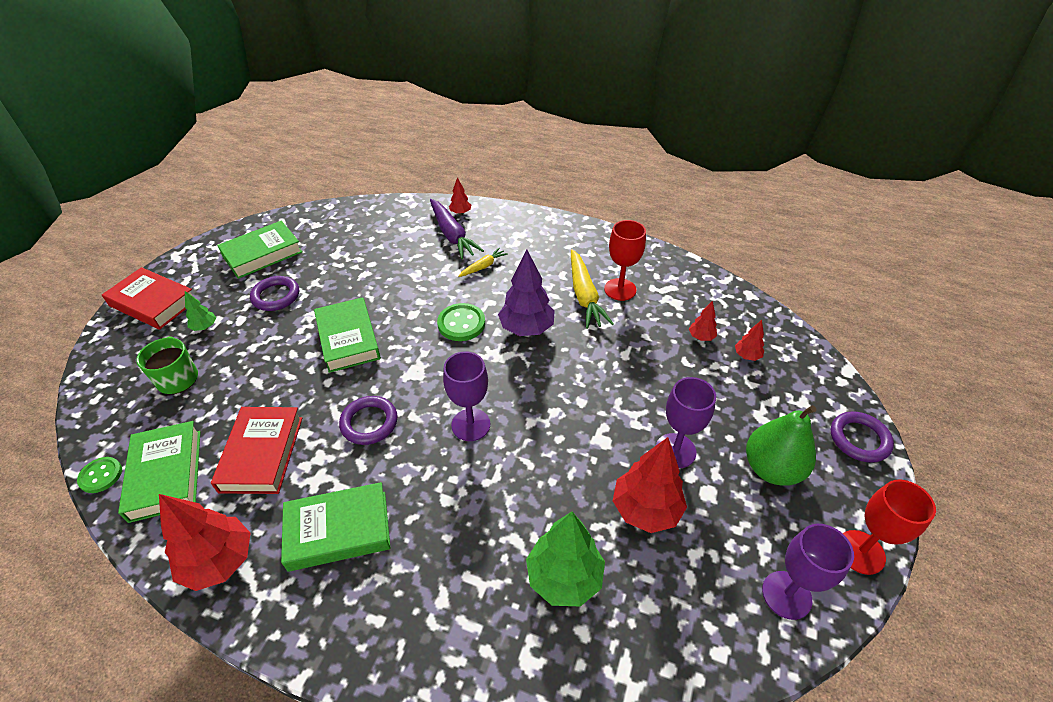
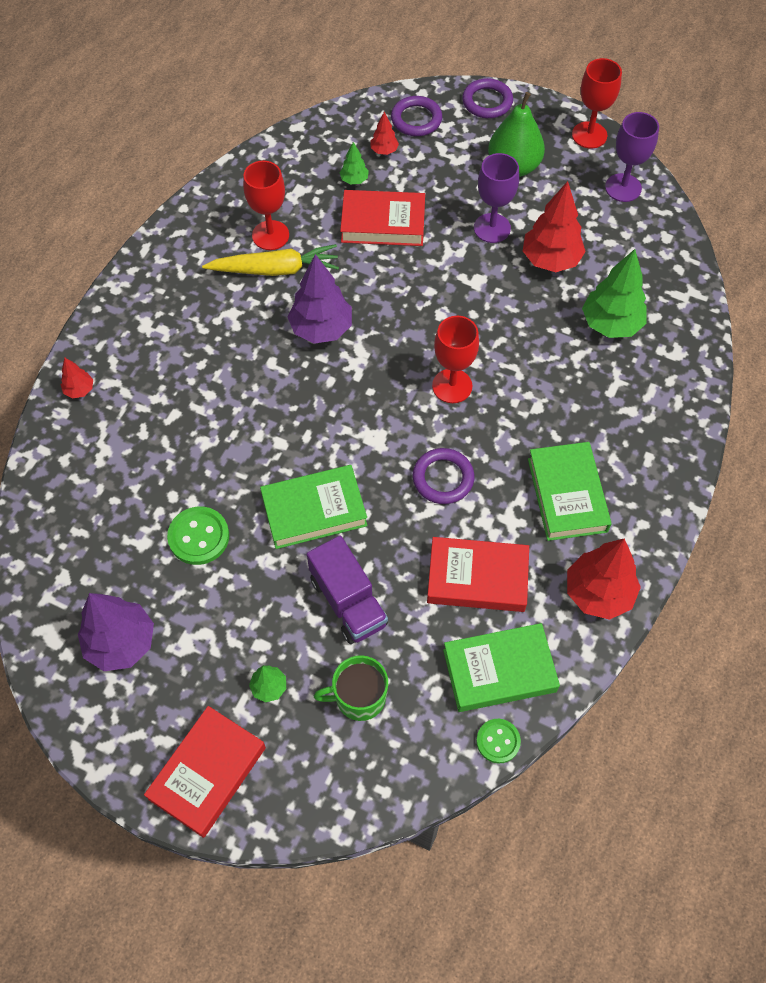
camera: 85 degrees left, 15 degrees up
green book [217,221,303,279] -> purple tree [78,593,154,671]
purple ring [250,276,299,311] -> purple ring moved to [391,96,442,136]
purple carrot [430,199,484,259] -> none
green button [437,303,485,341] -> green button moved to [167,507,229,565]
purple goblet [443,351,490,441] -> red goblet [432,316,479,403]
yellow carrot [458,248,508,277] -> none
red tree [689,301,717,341] -> green tree [340,142,369,185]
none -> purple truck [307,535,388,644]
none -> red book [340,190,425,246]

